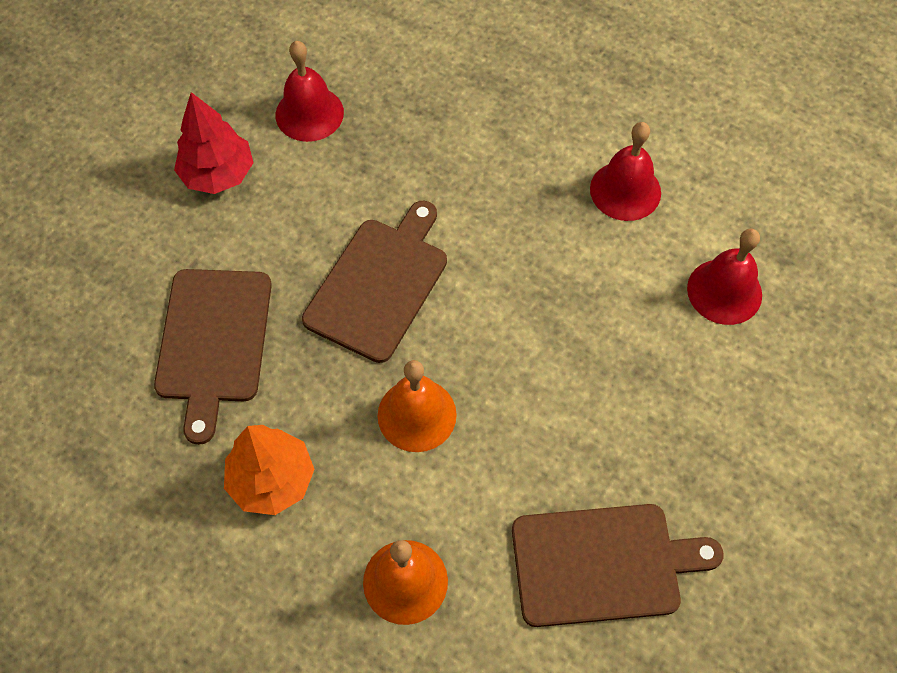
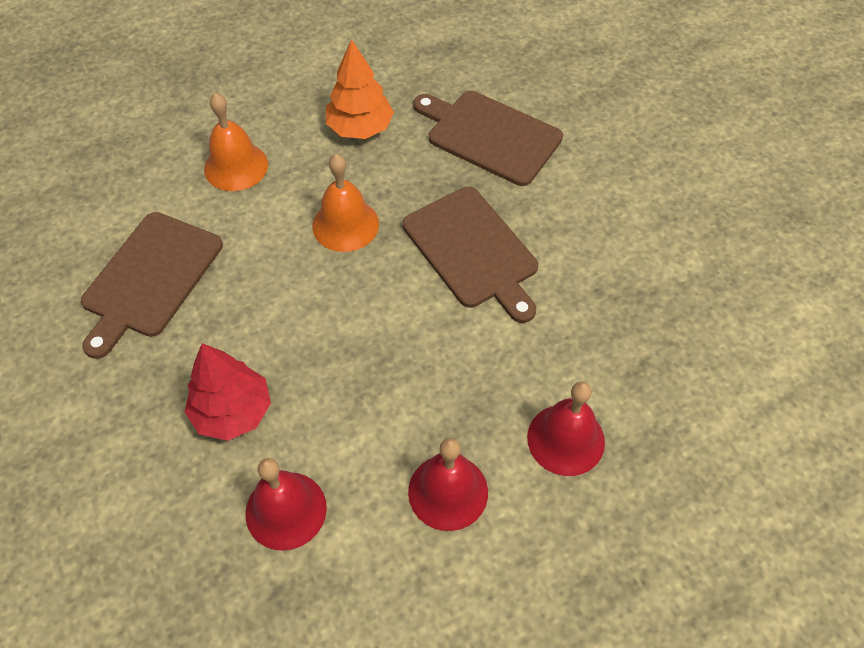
camera: 120 degrees right, 5 degrees down
red tree [174,92,254,194] -> red tree moved to [185,343,271,441]
red bell [276,41,344,142] -> red bell moved to [527,382,605,476]

